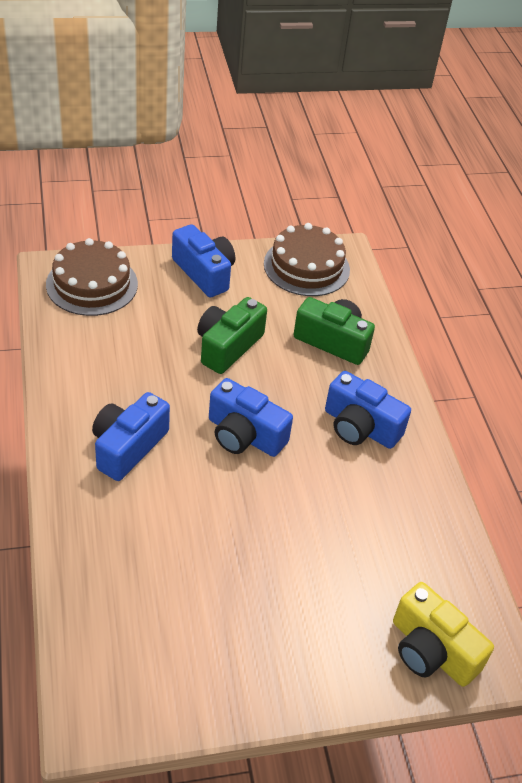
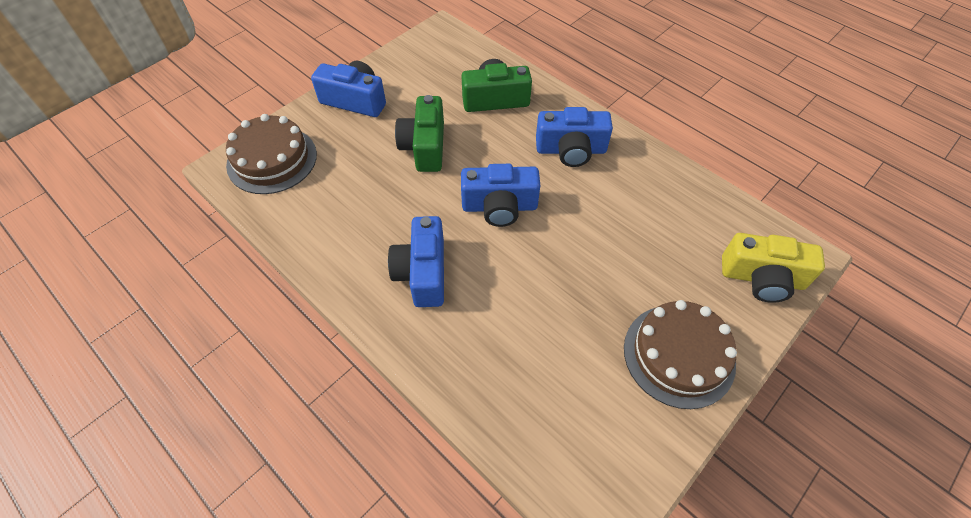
camera: 30 degrees left, 10 degrees up
brown cake [264,223,350,296] -> brown cake moved to [624,300,737,409]

